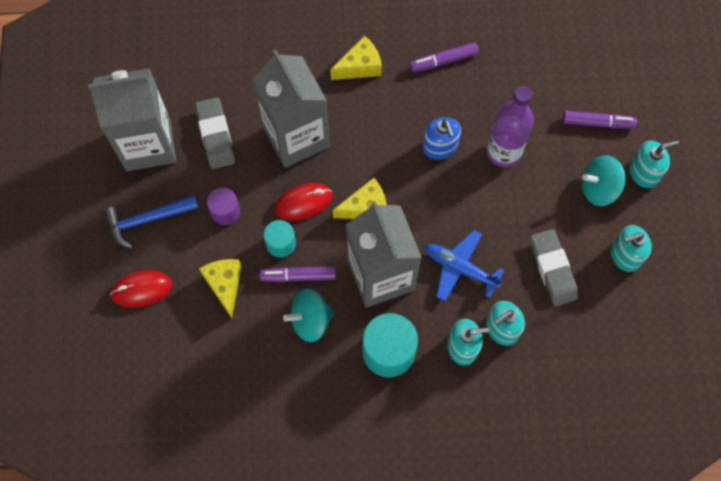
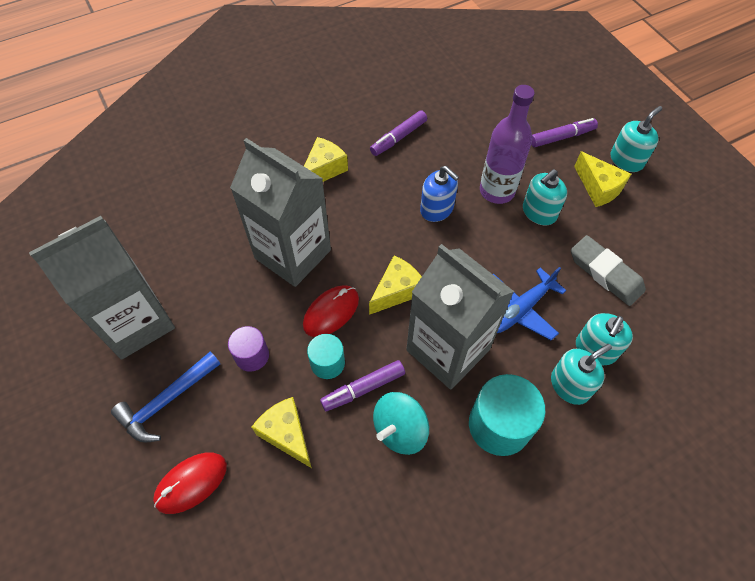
camera: 25 degrees left, 10 degrees down
grey eraser [195,97,235,169] -> none
blue plane [425,230,504,301] -> blue plane turned 45 degrees counterclockwise [493,267,566,340]
turquoise spinning top [582,155,625,206] -> yellow cheese [574,151,631,207]
turquoise soap dispenser [611,225,652,272] -> turquoise soap dispenser moved to [523,169,567,226]

